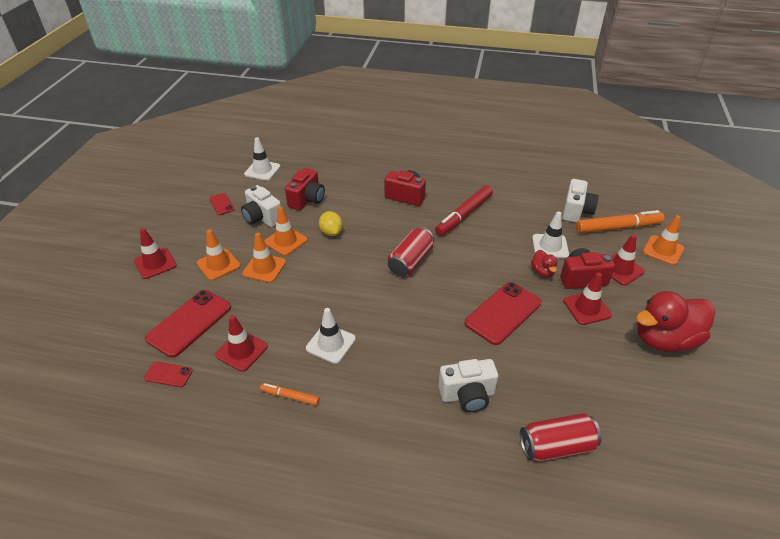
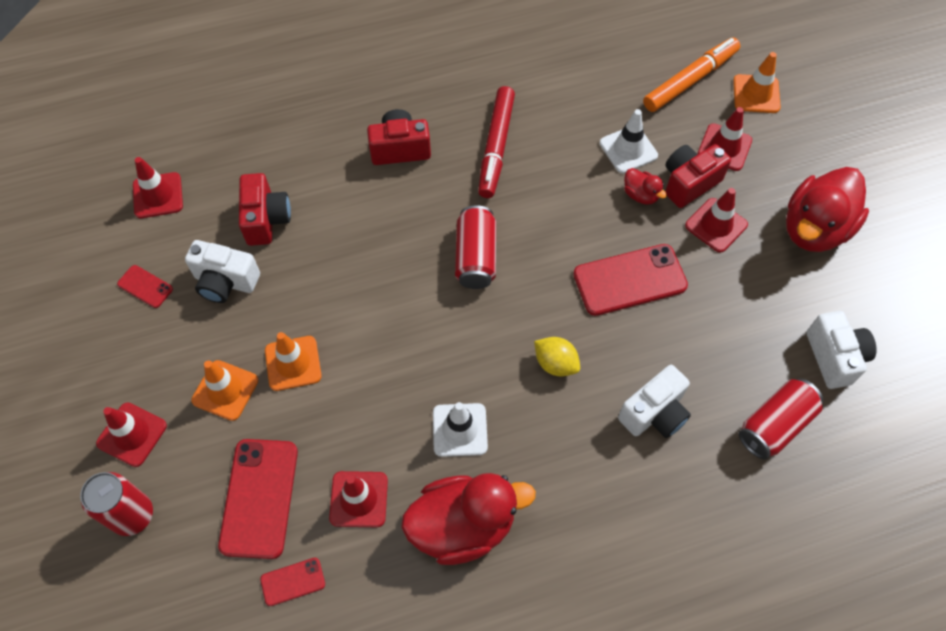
camera: 30 degrees left, 20 degrees up
white traffic cone [244,137,280,181] -> red traffic cone [133,157,183,218]
orange marker [260,383,320,406] -> red duck [401,473,536,565]
orange traffic cone [264,206,307,256] -> none
yellow lemon [319,211,343,236] -> yellow lemon moved to [534,337,580,377]
red phone [464,282,541,345] -> red phone turned 60 degrees clockwise [573,244,688,316]
white camera [562,179,599,223] -> white camera moved to [806,311,877,389]
none -> red can [80,472,153,536]

